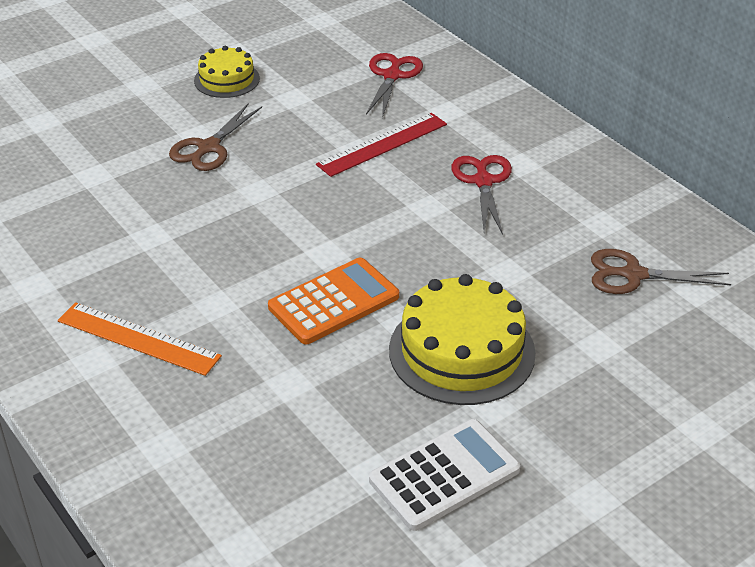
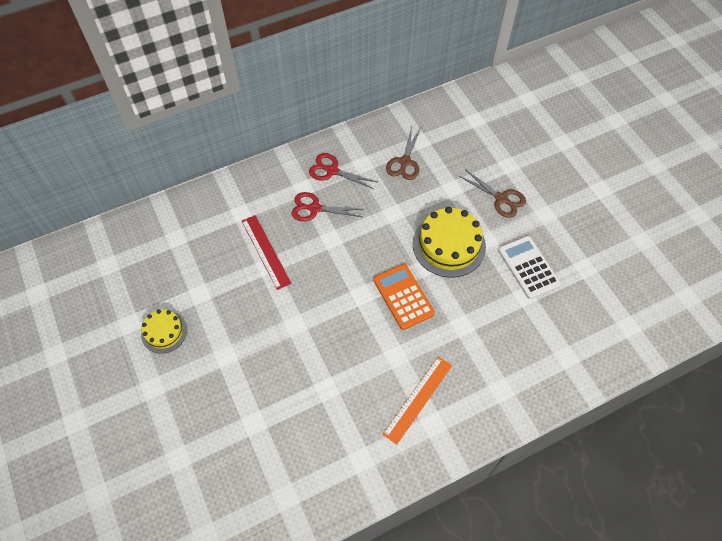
camera: 80 degrees left, 20 degrees up
brown scissors [169,104,262,171] -> brown scissors moved to [459,170,526,218]
red scissors [366,53,423,118] -> red scissors moved to [309,153,377,189]

